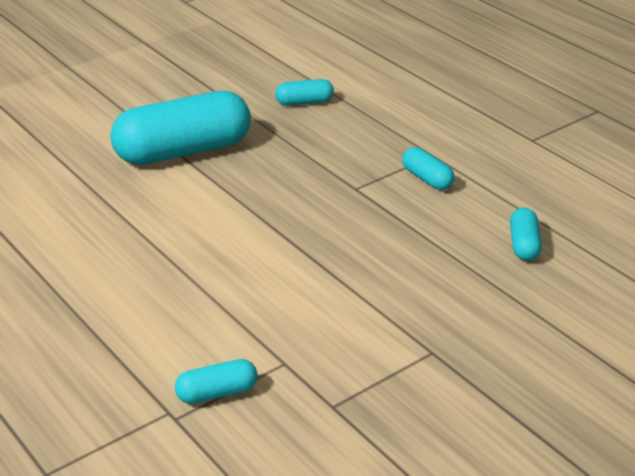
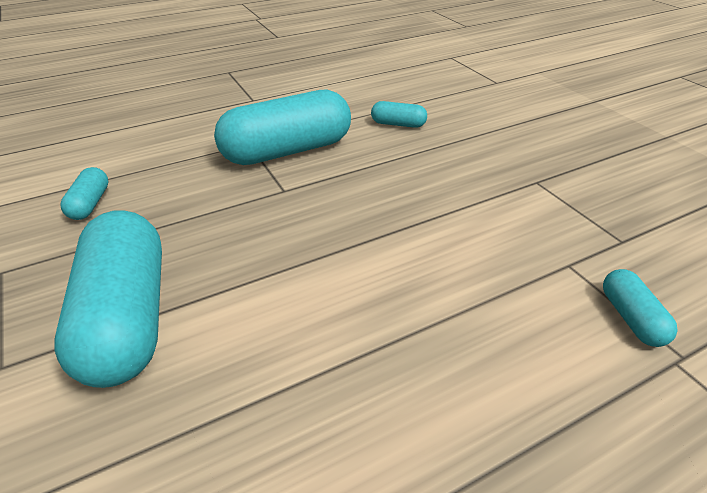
camera: 80 degrees left, 5 degrees up
turquoise capsule [402,147,454,190] -> turquoise capsule [214,90,351,165], size x2.25

